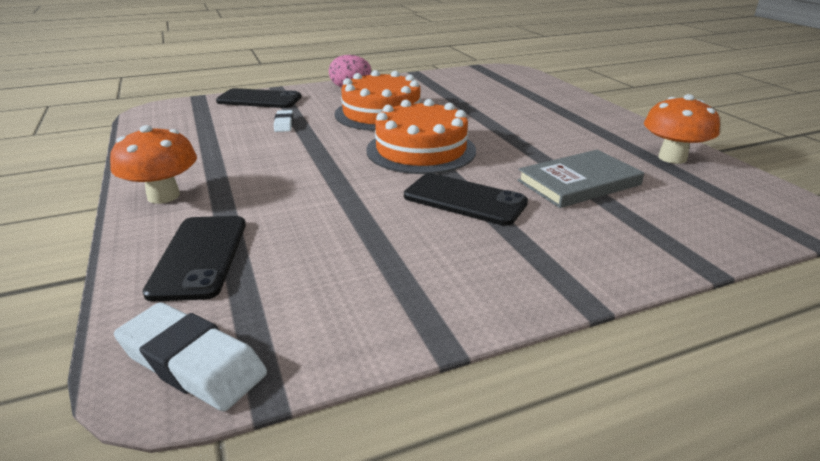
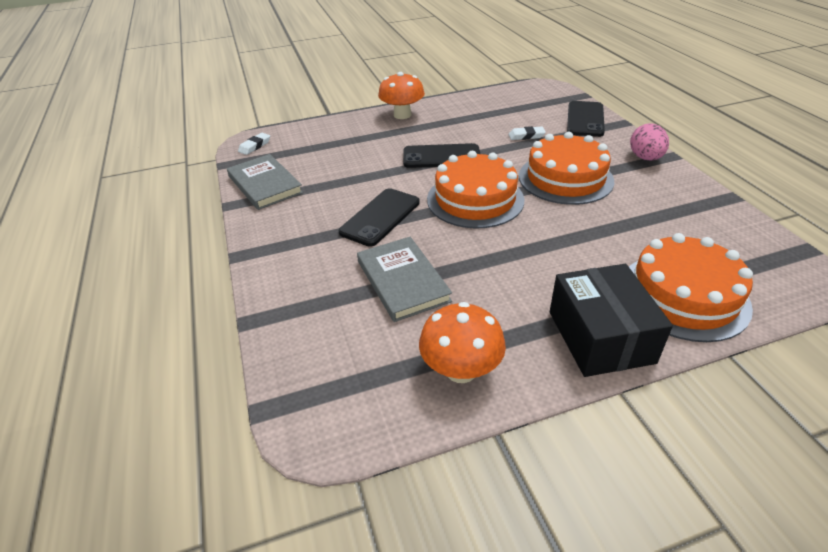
camera: 95 degrees right, 10 degrees up
white eraser [114,302,267,411] -> white eraser [238,133,270,155], size x0.56
black phone [142,216,246,301] -> black phone moved to [403,143,480,168]
none -> grey book [227,154,303,210]
none -> black box [550,264,673,377]
none -> orange cake [629,233,753,342]

